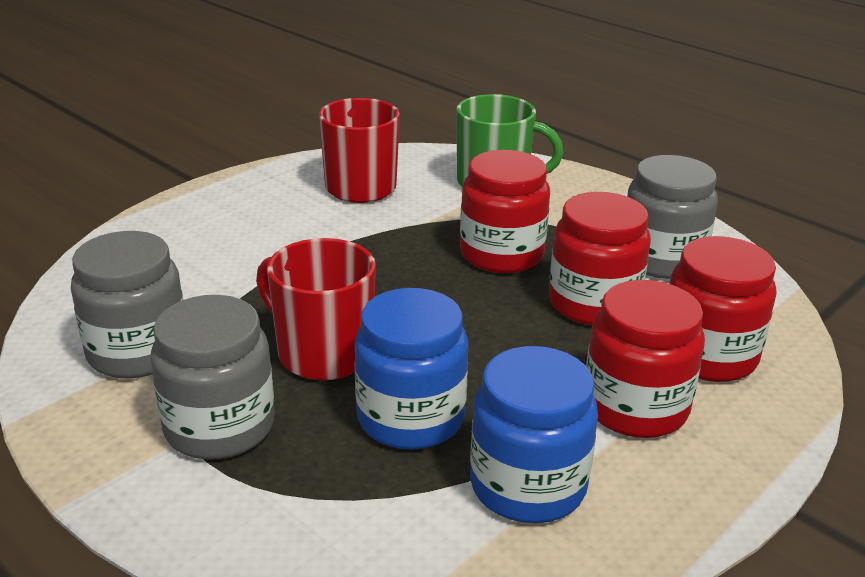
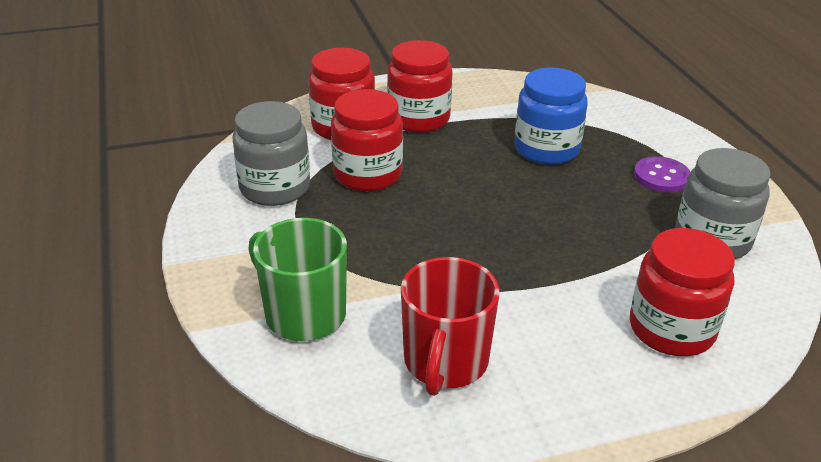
camera: 150 degrees left, 5 degrees up
grey jar [151,295,275,460] -> purple button [634,156,690,193]
red mug [256,238,376,380] -> none
red jar [460,150,550,273] -> red jar moved to [630,228,735,356]
blue jar [470,346,598,523] -> none

